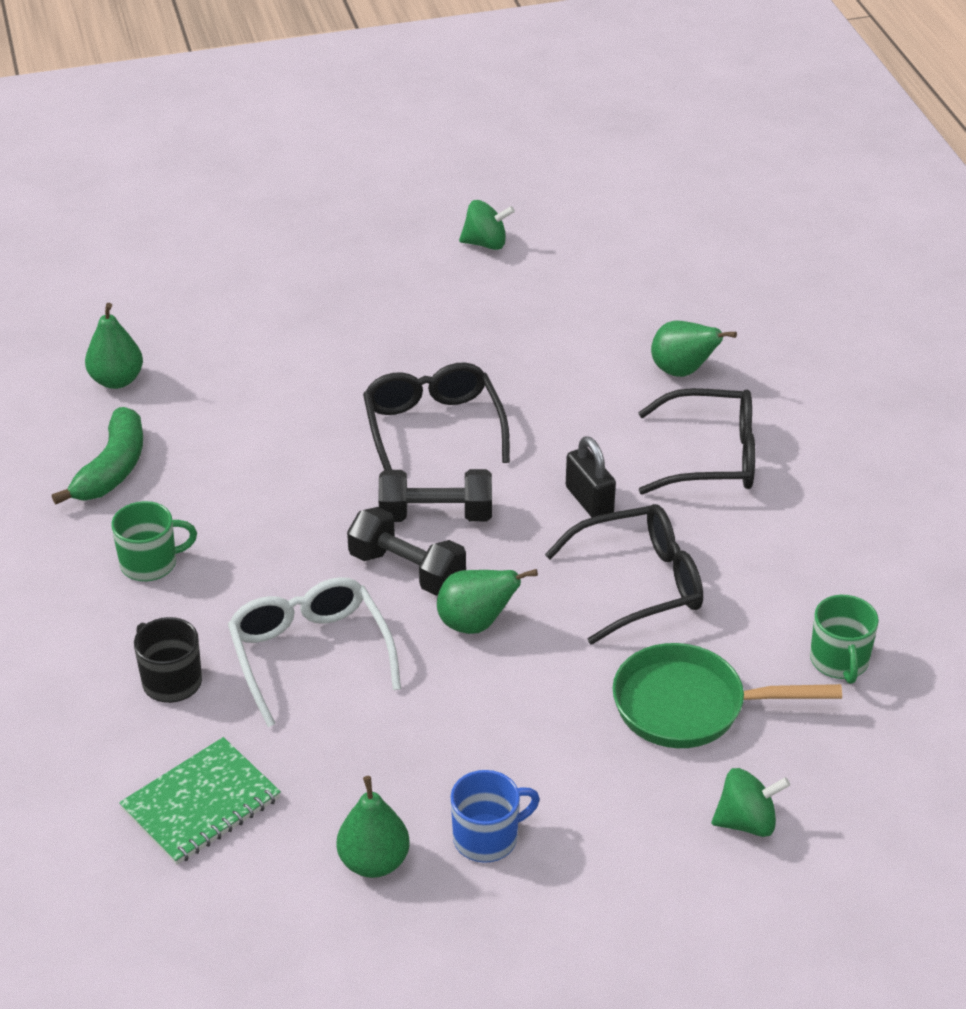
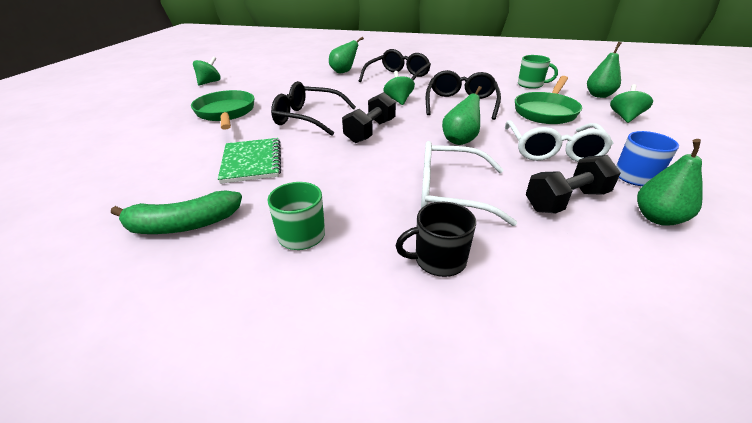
camera: 60 degrees left, 5 degrees down
green banana [52,407,143,504] -> green banana turned 120 degrees clockwise [111,190,242,234]
green pear [85,303,143,389] -> green pear moved to [587,42,622,98]
green notebook [119,737,281,865] -> green notebook moved to [218,138,281,184]
black dumbbell [347,507,466,596] -> black dumbbell moved to [526,155,621,214]
black padlock [566,436,616,517] -> green spinning top [383,71,415,105]
none -> green pan [191,90,254,130]
none -> white glasses [505,120,613,162]

